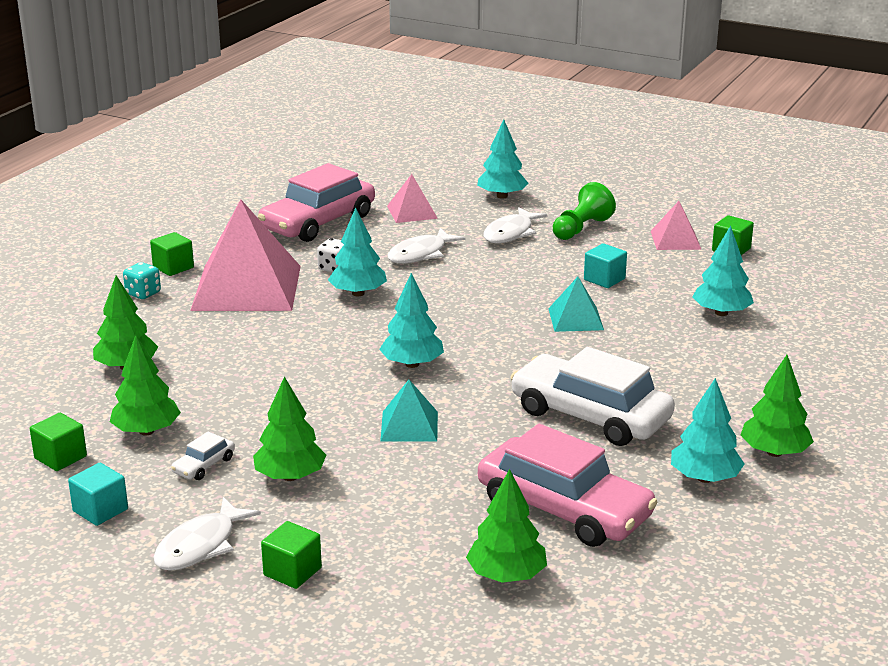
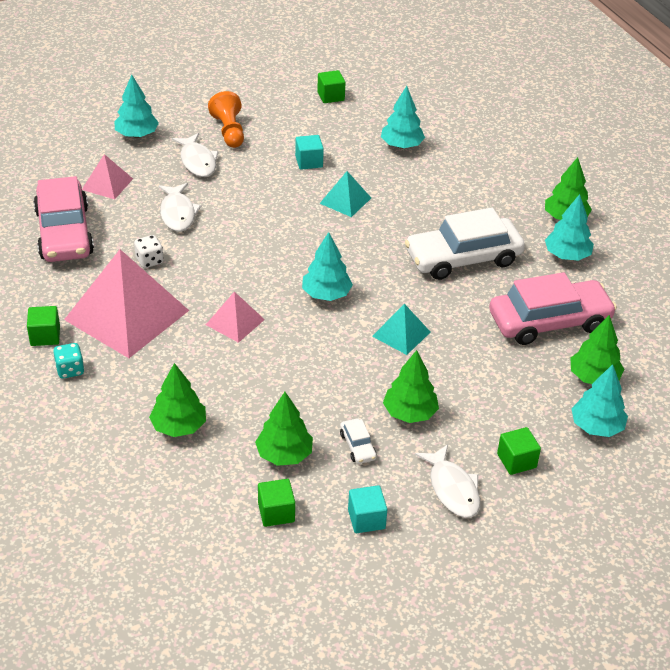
camera: 55 degrees left, 15 degrees up
turquoise tree [328,208,387,296] -> turquoise tree moved to [571,364,628,437]
green pawn [553,182,616,240] -> orange pawn [208,91,244,148]
pink pyramid [651,201,702,250] -> pink pyramid moved to [206,292,265,343]

